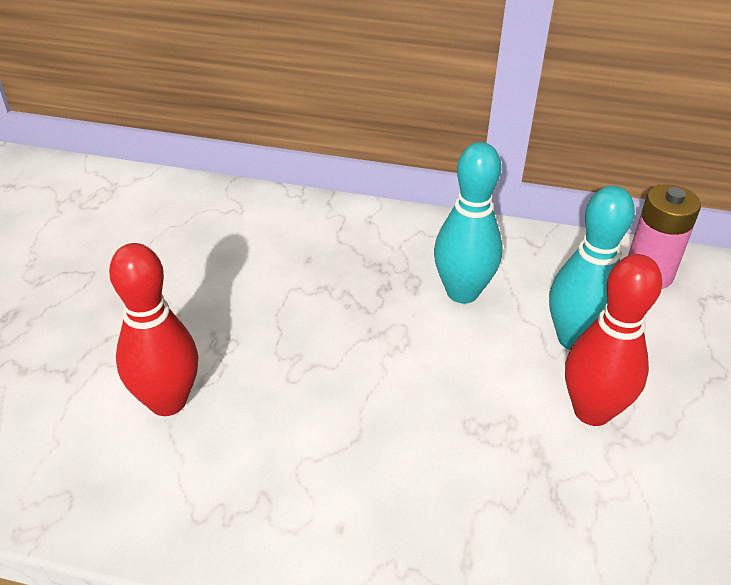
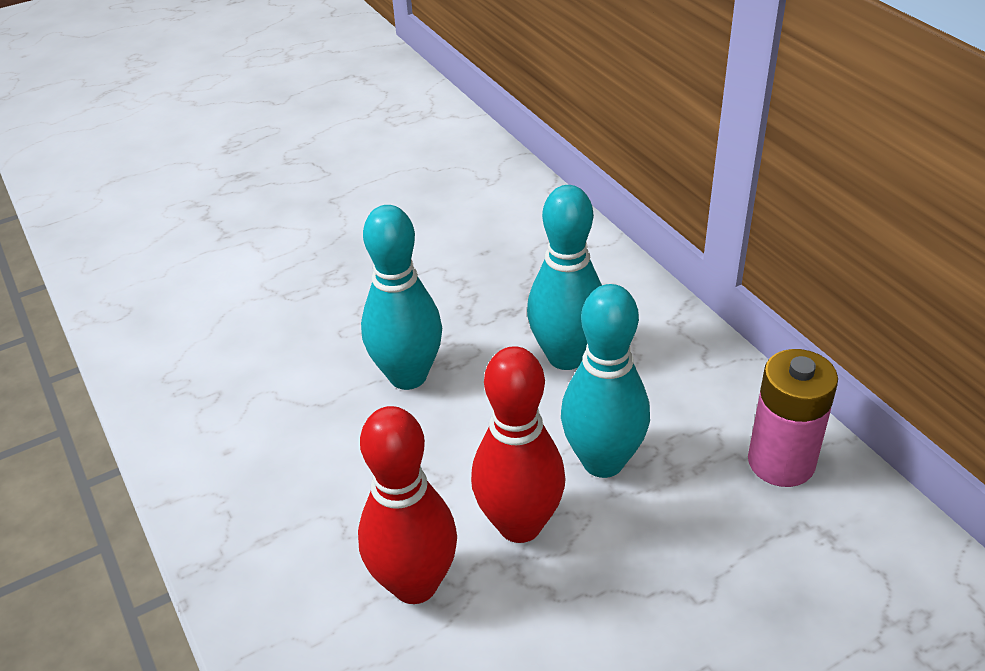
camera: 50 degrees right, 0 degrees up
red bowling pin [109,243,198,416] -> red bowling pin moved to [358,406,457,604]
none -> turquoise bowling pin [361,205,442,390]

